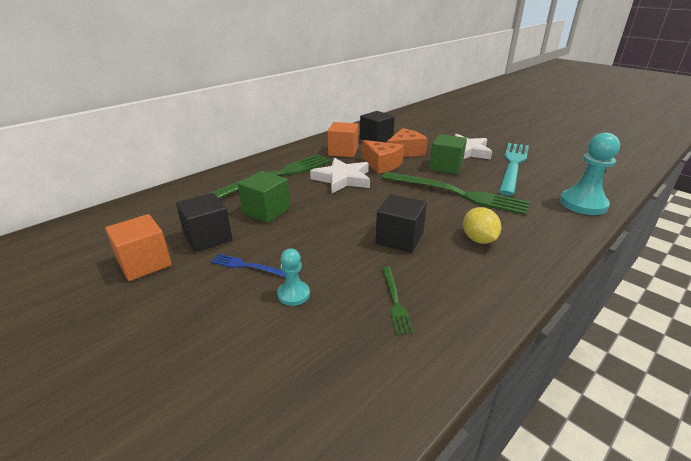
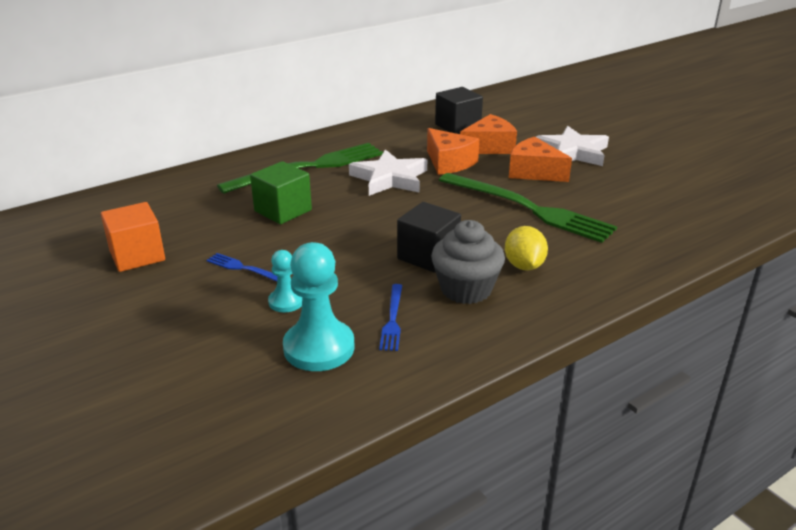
camera: 10 degrees right, 0 degrees up
black cube [176,193,232,252] -> none
orange cube [328,122,359,157] -> none
green fork [382,267,414,335] -> blue fork [379,284,402,351]
green cube [429,134,467,174] -> orange cheese [509,137,572,182]
turquoise fork [499,143,529,196] -> none
turquoise pawn [560,133,620,215] -> turquoise pawn moved to [283,242,354,371]
none -> grey cupcake [431,220,505,304]

